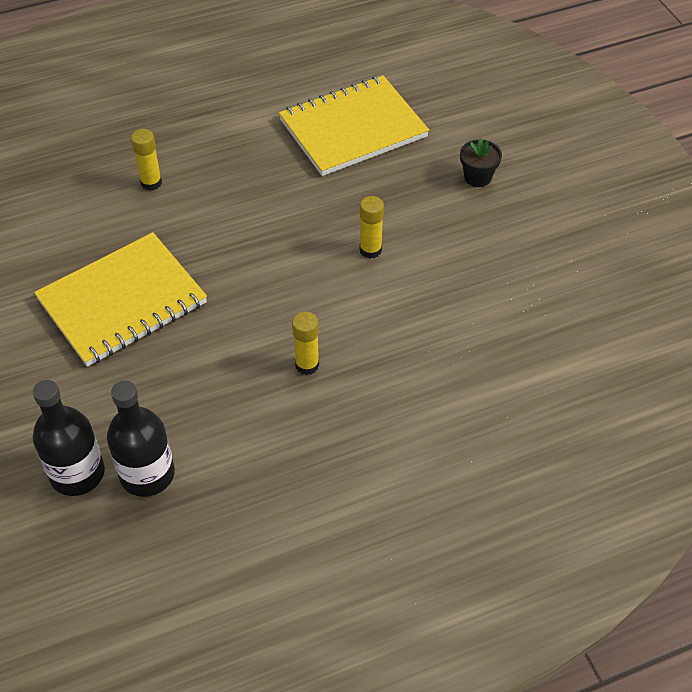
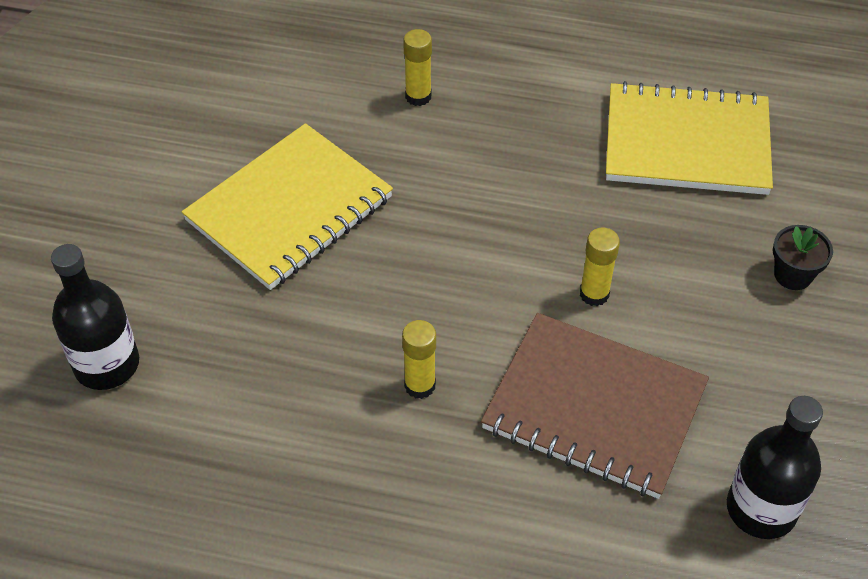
camera: 35 degrees right, 0 degrees up
yellow notebook [34,232,207,367] -> yellow notebook turned 45 degrees counterclockwise [182,123,393,290]
black bottle [107,381,175,497] -> black bottle moved to [727,396,823,539]
none -> brown notebook [481,313,709,499]

